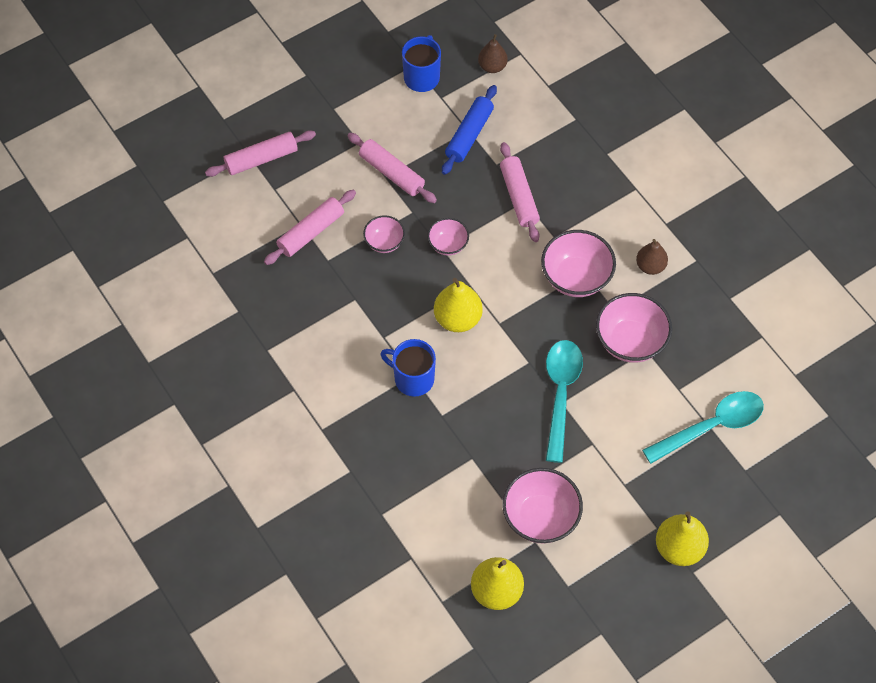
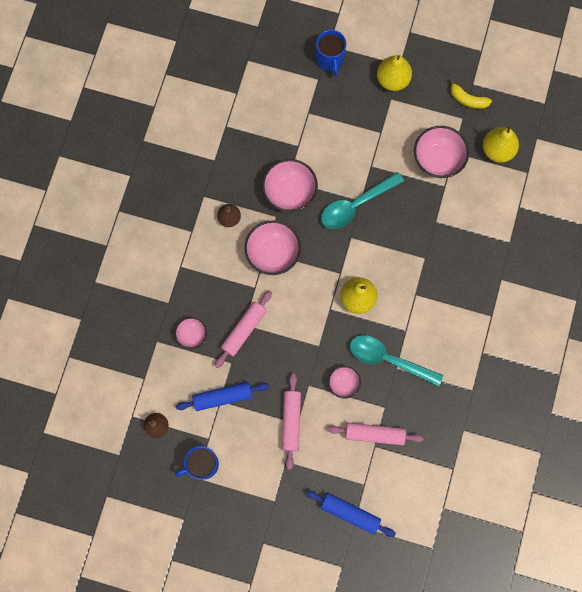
camera: 130 degrees left, 15 degrees up
pink rolling pin [205,130,316,177] -> blue rolling pin [306,491,396,537]
blue mug [380,339,436,397] -> blue mug moved to [316,30,346,76]
pink bowl [428,218,469,256] -> pink bowl moved to [175,317,207,349]
turquoise spoon [642,391,764,464] -> turquoise spoon moved to [350,335,443,387]
none -> yellow banana [449,79,492,109]

